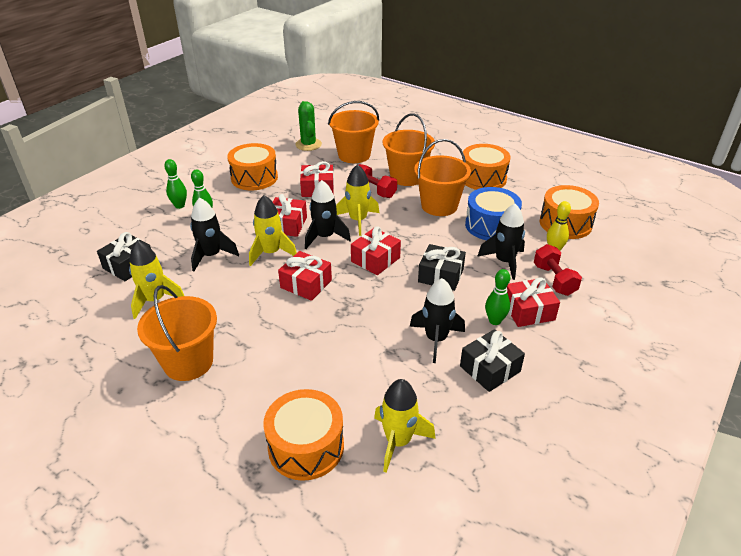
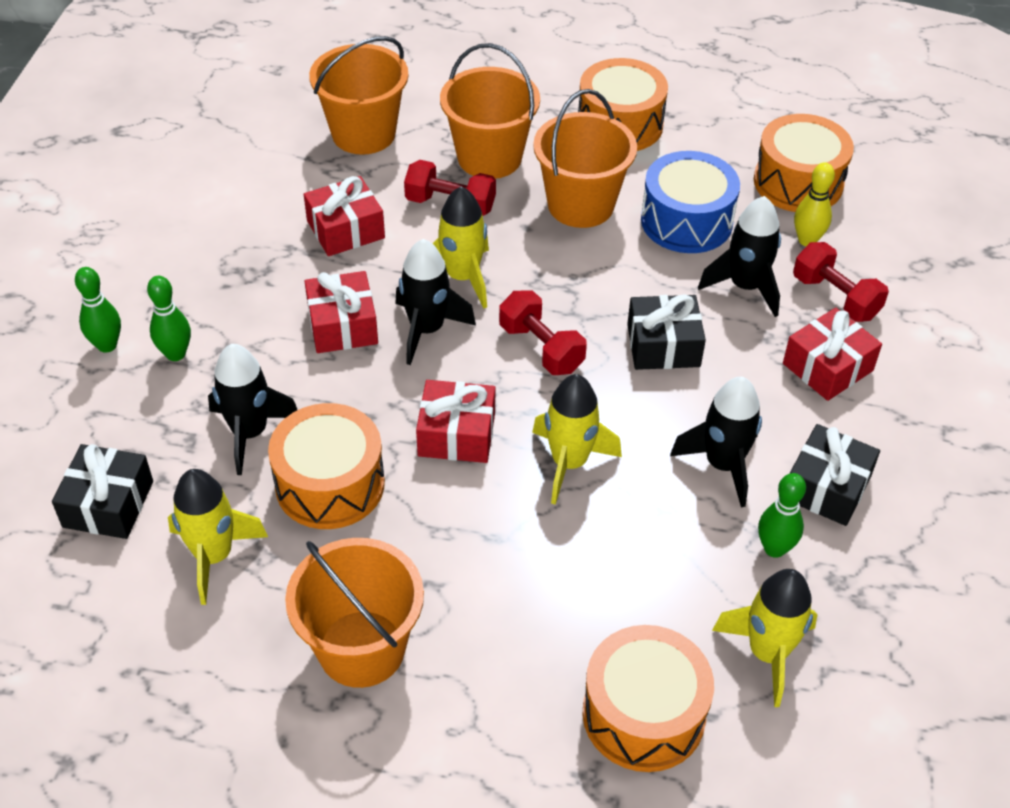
camera: 25 degrees left, 10 degrees up
orange drum [227,143,278,190] -> orange drum moved to [268,403,385,529]
yellow rocket [249,195,297,266] -> yellow rocket moved to [532,374,622,505]
green cactus [295,101,322,151] -> none
red gift [351,226,401,275] -> red dumbbell [499,290,587,375]
green bowling pin [485,269,510,325] -> green bowling pin moved to [758,473,806,558]

